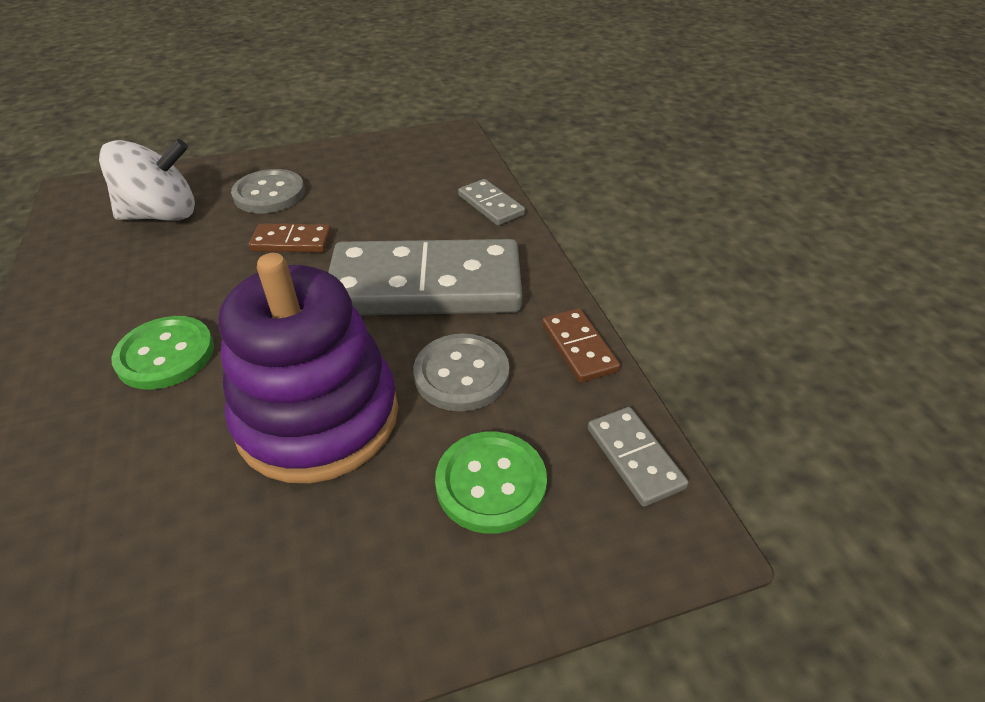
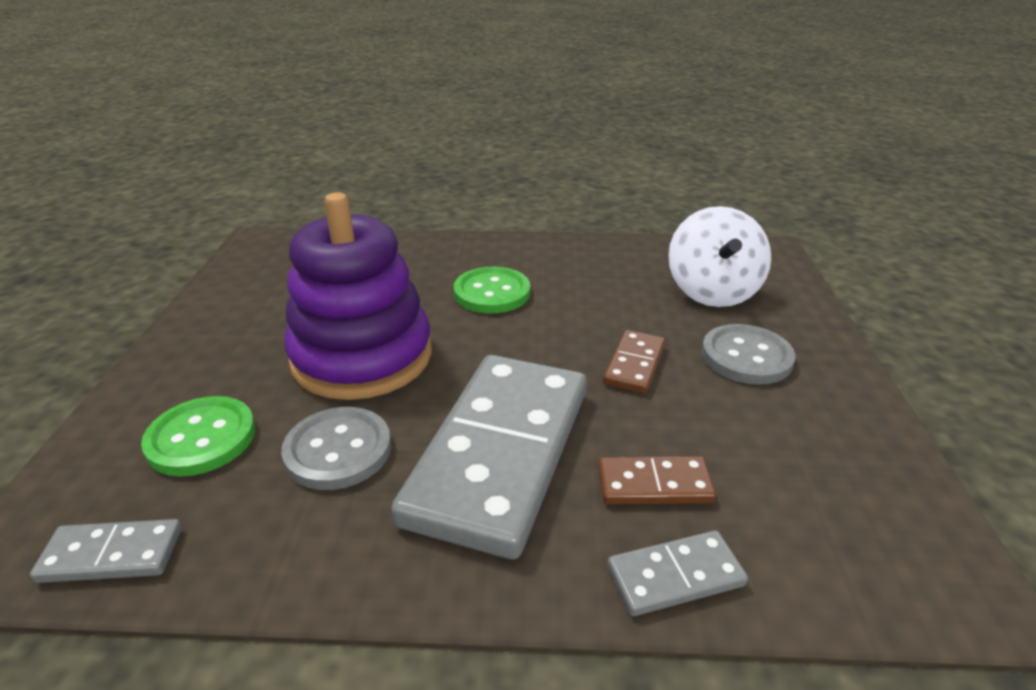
camera: 110 degrees right, 10 degrees down
brown domino [542,308,620,383] -> brown domino moved to [598,456,716,505]

